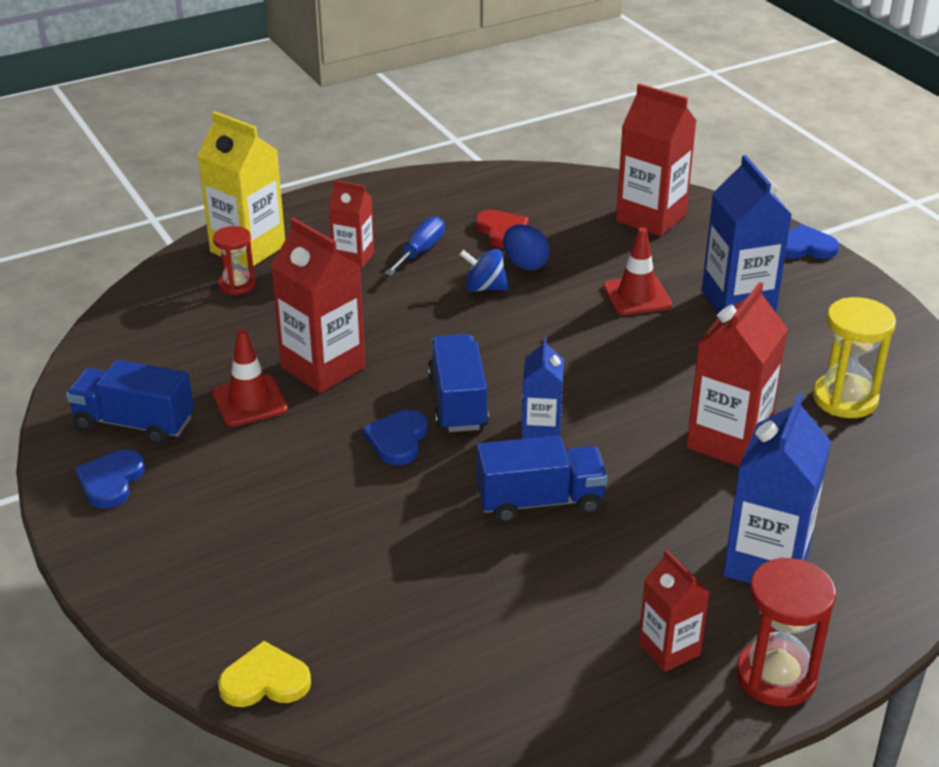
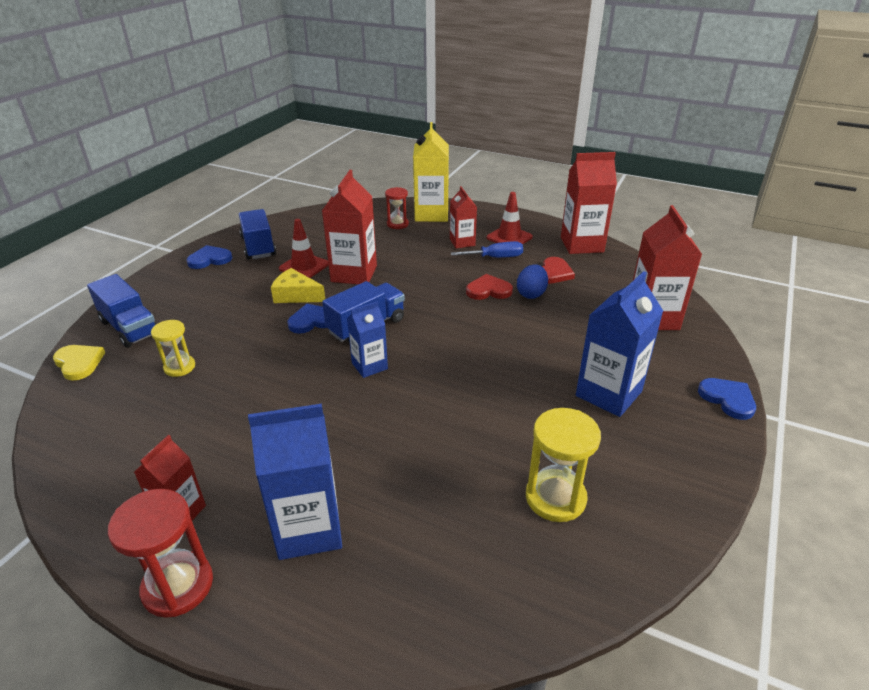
camera: 55 degrees right, 0 degrees up
blue spinning top [459,249,509,292] -> red heart [466,274,513,300]
blue truck [477,435,608,523] -> blue truck moved to [87,274,157,348]
red traffic cone [603,227,672,315] -> red traffic cone moved to [487,192,533,244]
red carton [686,282,788,466] -> red carton moved to [561,152,617,254]
none -> yellow hourglass [151,320,195,377]
none -> yellow cheese [271,268,325,303]

